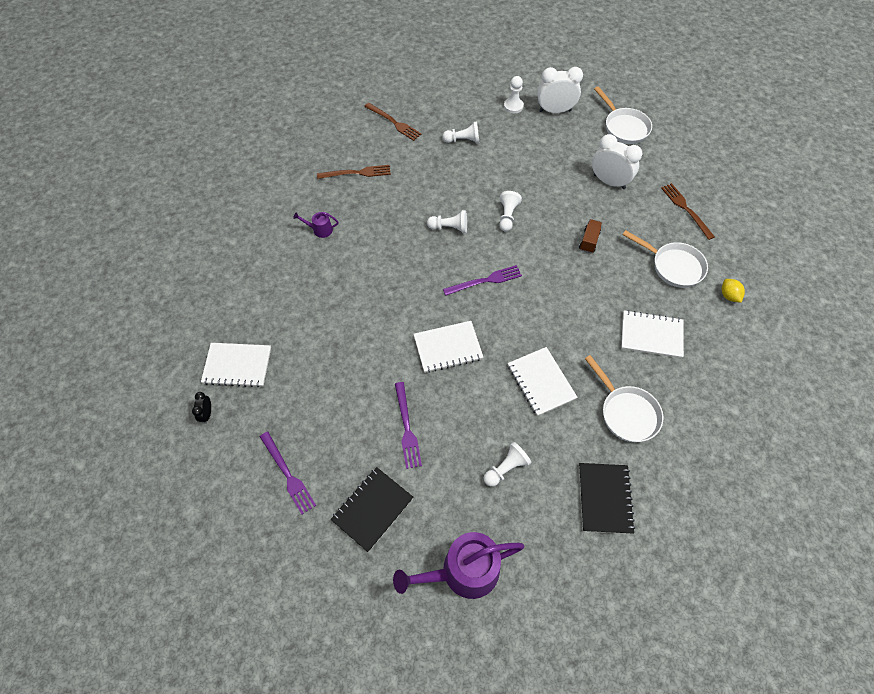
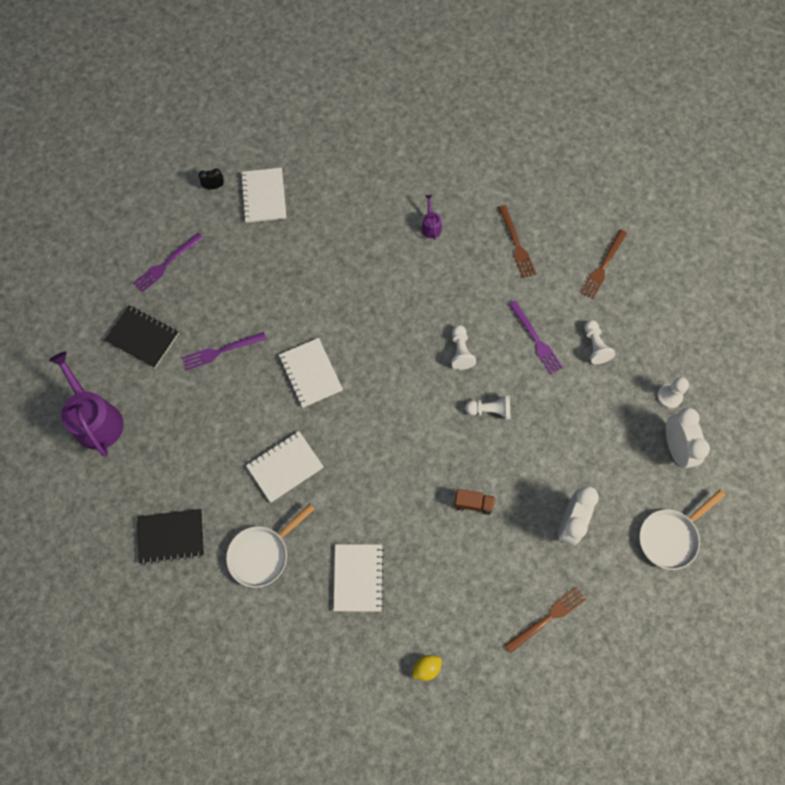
camera: 80 degrees right, 10 degrees up
purple fork [443,265,522,296] -> purple fork moved to [508,300,563,374]
white pawn [484,442,531,487] -> none
white pan [623,230,708,288] -> none

